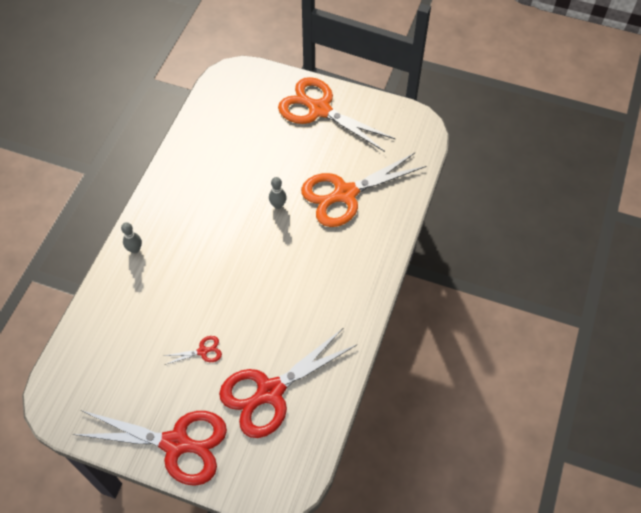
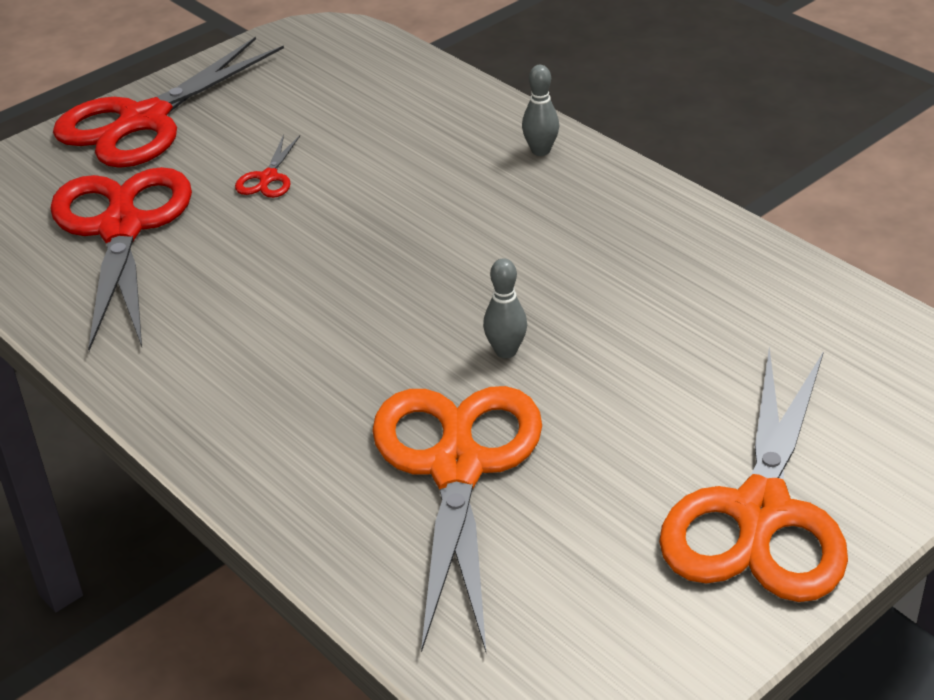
camera: 120 degrees right, 20 degrees down
orange scissors [278,77,396,152] -> orange scissors turned 135 degrees clockwise [659,348,848,602]

